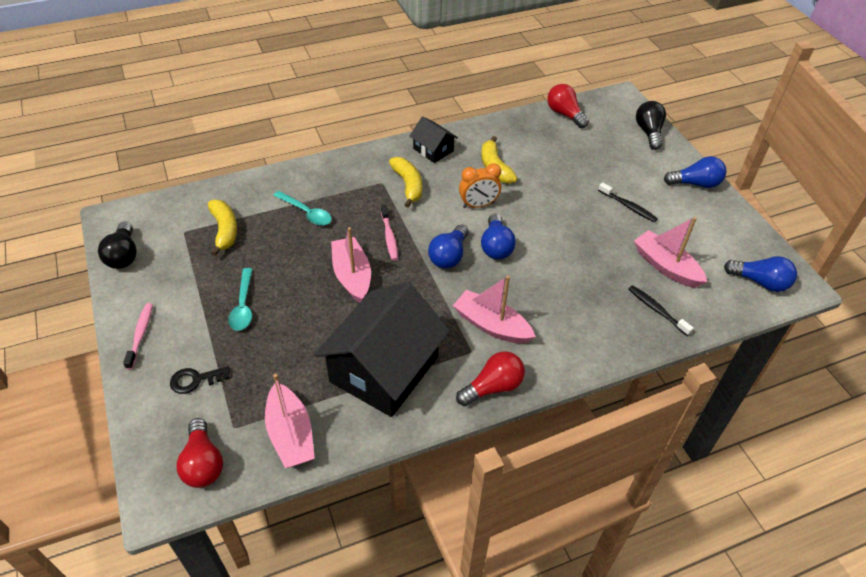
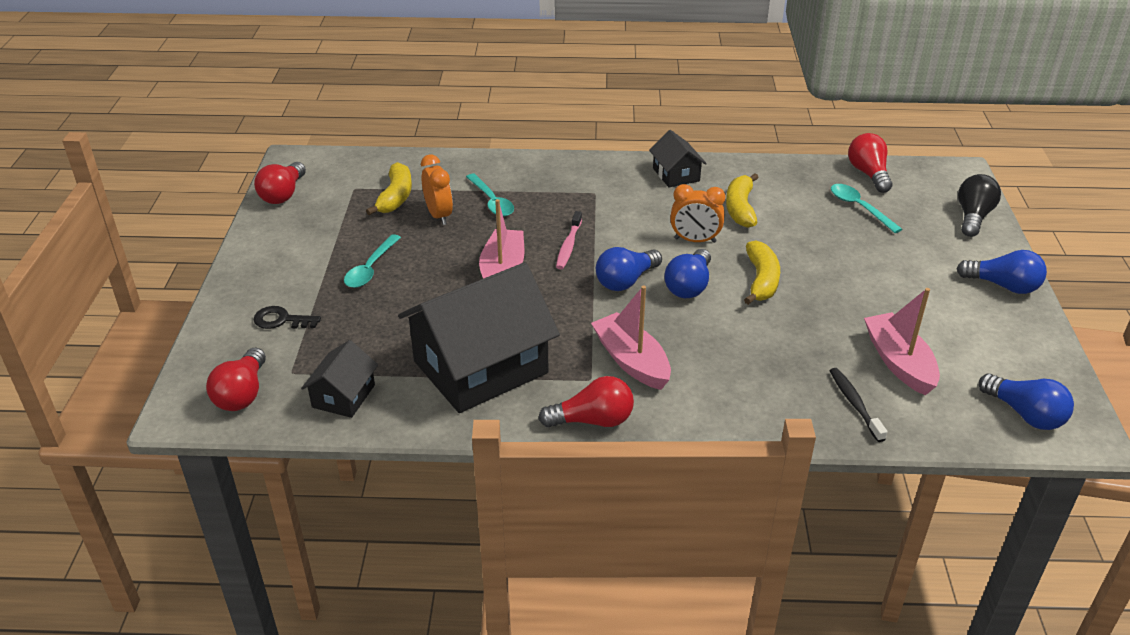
camera: 25 degrees right, 10 degrees down
black light bulb [98,222,137,269] -> red light bulb [254,162,306,204]
pink toothbrush [123,303,153,369] -> none
pink boat [265,374,315,468] -> black house [301,340,378,418]
yellow banana [389,157,422,208] -> yellow banana moved to [744,241,780,305]
black toothbrush [598,182,658,222] -> none
none -> orange clock [421,155,453,225]
none -> turquoise spoon [831,184,902,233]

